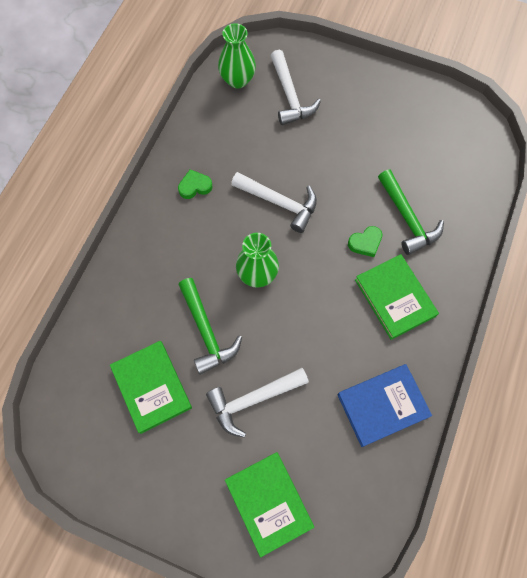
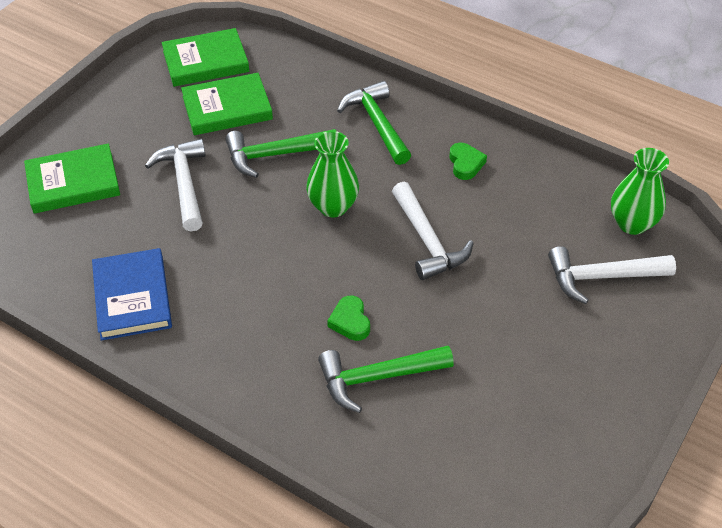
camera: 100 degrees right, 20 degrees down
white hammer [231,172,317,233] -> white hammer turned 60 degrees counterclockwise [392,182,474,280]
green book [355,254,439,340] -> green book moved to [162,28,249,87]
none -> green hammer [337,81,411,165]

